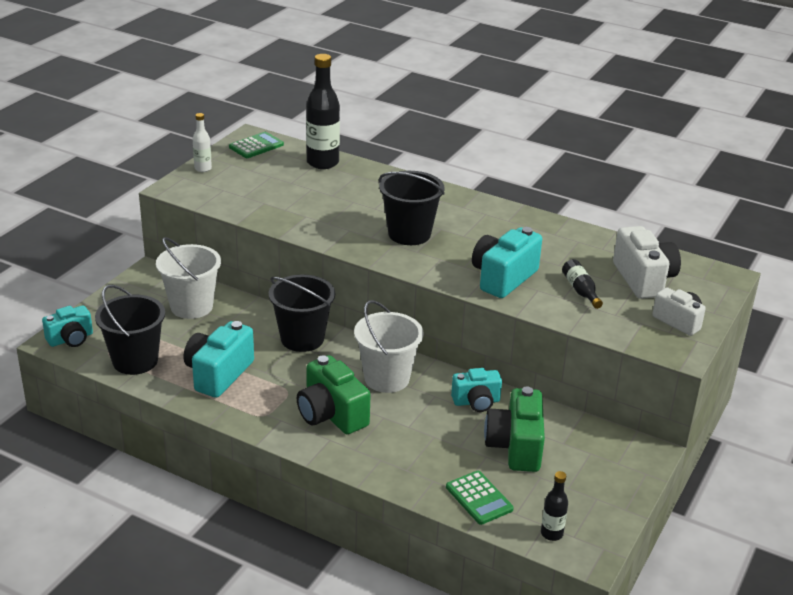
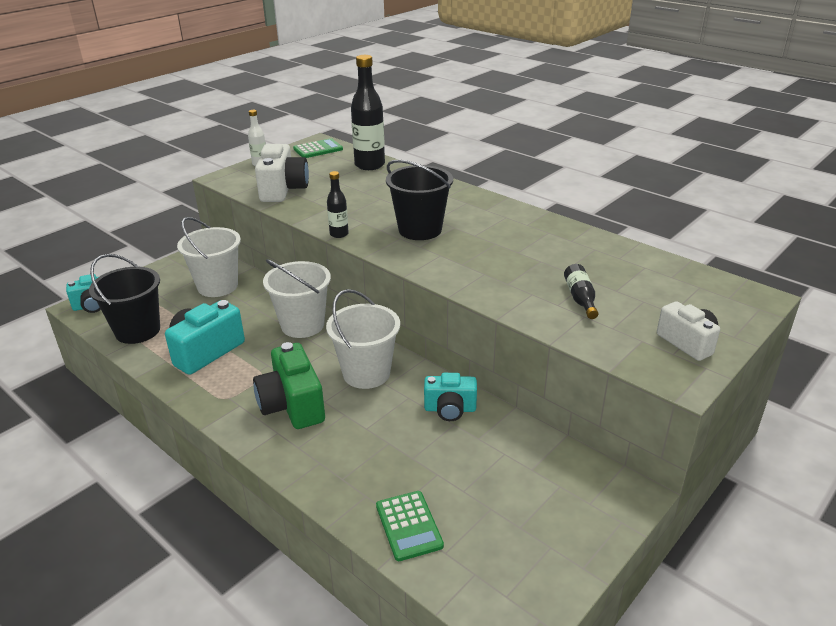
camera: 15 degrees right, 0 degrees up
black bucket [269,274,335,352] -> white bucket [263,259,331,338]
turquoise camera [472,227,542,298] -> none
green camera [484,387,545,472] -> none
black bottle [541,471,568,541] -> black bottle moved to [327,171,349,238]
white camera [613,226,681,299] -> white camera moved to [255,144,309,202]

